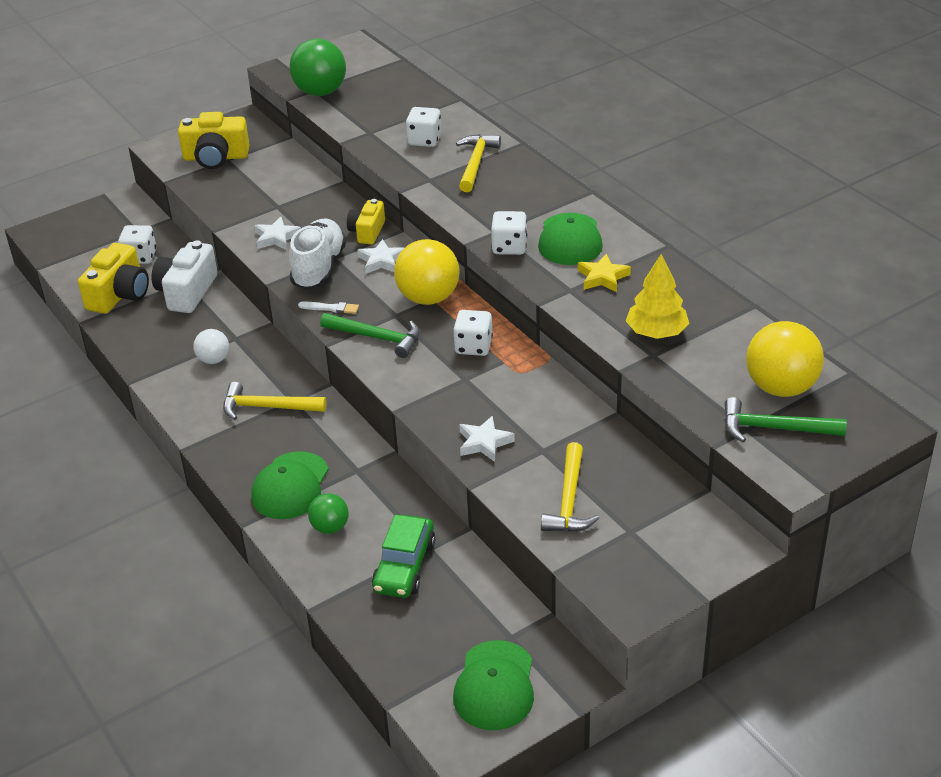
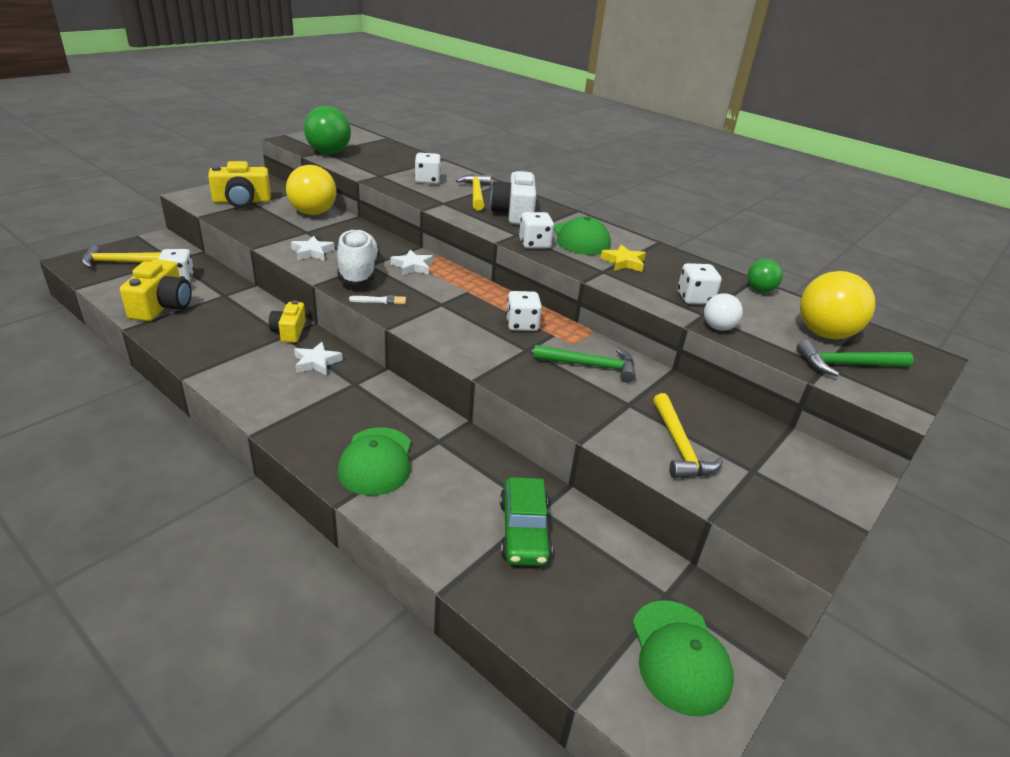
camera: 20 degrees left, 5 degrees down
white camera [152,241,218,313] -> white camera moved to [490,169,536,225]
white ball [193,329,229,364] -> white ball moved to [704,293,743,331]
yellow hammer [223,382,327,420] -> yellow hammer moved to [82,245,161,268]
green ball [308,493,349,534] -> green ball moved to [747,259,783,292]
green hammer [320,313,420,358] -> green hammer moved to [533,345,636,383]
yellow camera [347,199,385,244] -> yellow camera moved to [269,300,306,343]
yellow ball [394,239,459,305] -> yellow ball moved to [286,165,336,215]
white star [459,416,515,462] -> white star moved to [294,342,343,376]
yellow tree [626,254,689,339] -> white dice [678,263,722,305]

